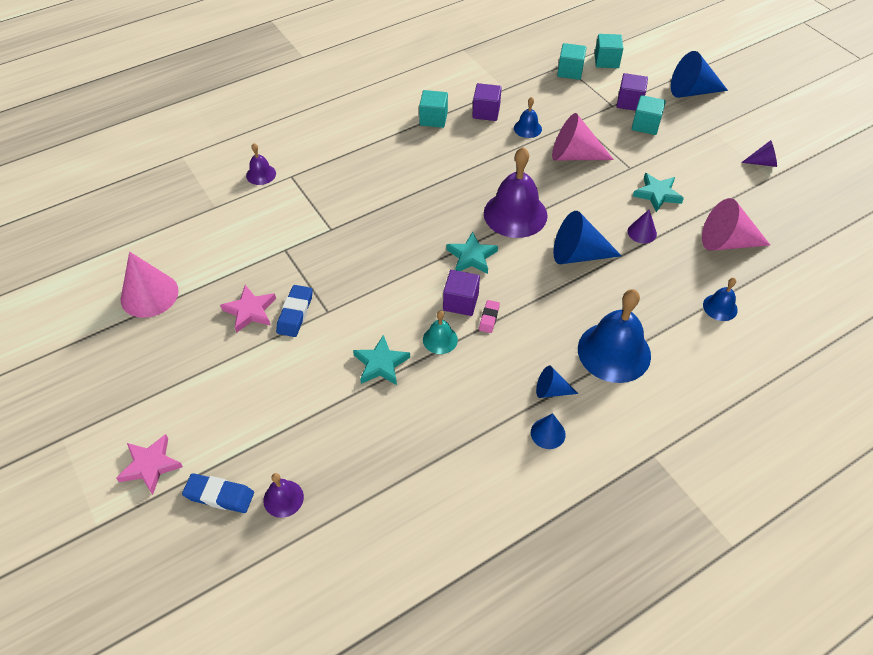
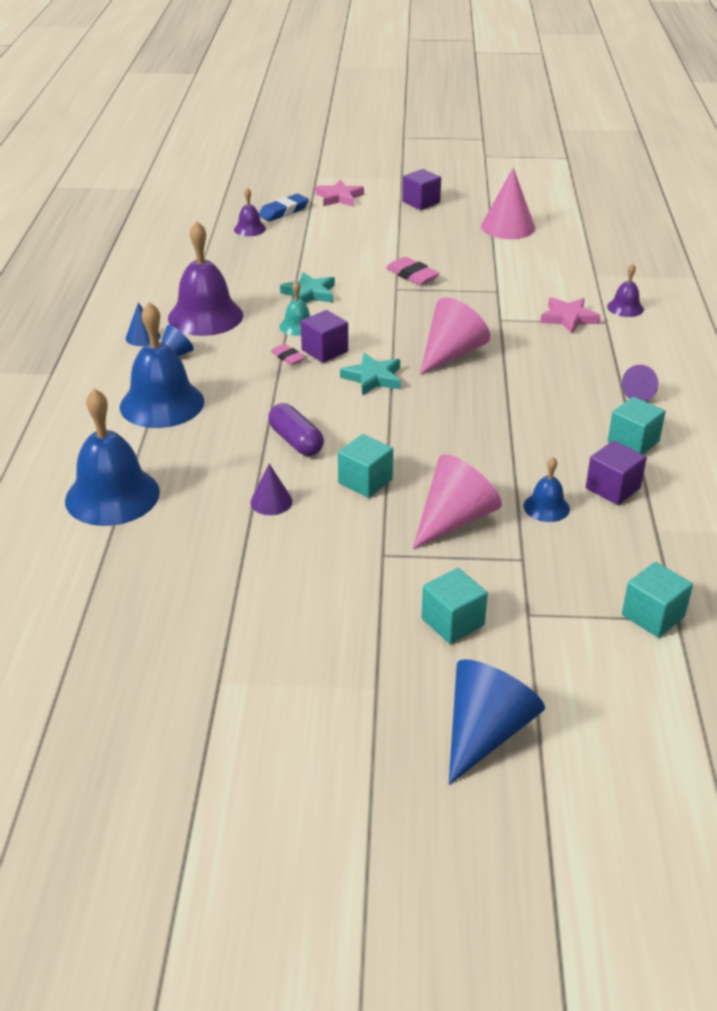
camera: 125 degrees right, 15 degrees down
pink star [220,285,276,333] -> pink star moved to [540,297,601,334]
blue eraser [276,285,313,337] -> pink eraser [386,257,440,285]
purple bell [484,147,547,238] -> purple bell moved to [168,221,243,336]
blue cone [553,211,622,264] -> purple capsule [268,403,324,456]
turquoise cube [595,34,623,68] -> turquoise cube moved to [338,434,393,498]
purple cube [616,73,648,111] -> purple cube moved to [402,169,441,210]
turquoise star [633,173,684,212] -> none
pink cone [702,198,770,251] -> pink cone moved to [420,297,490,375]
blue bell [703,278,738,321] -> blue bell [65,388,160,526], size x2.06
purple cone [741,140,777,167] -> purple cone moved to [622,365,658,401]

